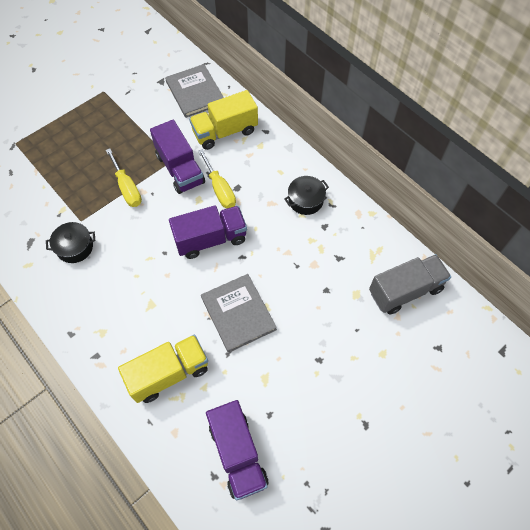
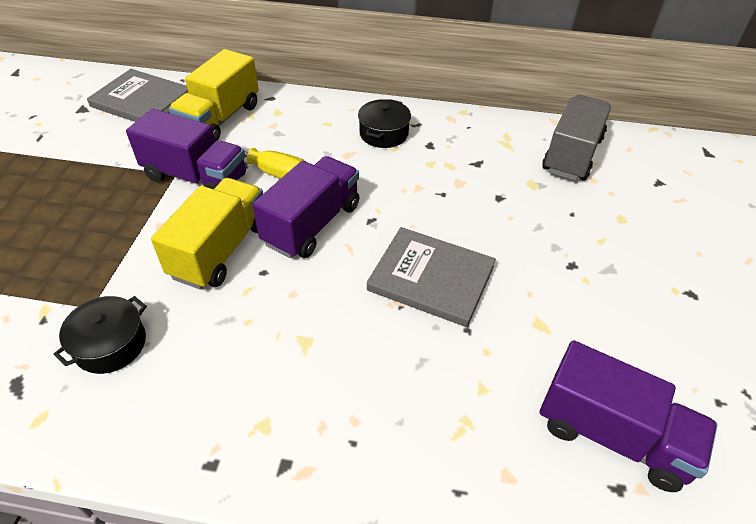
camera: 40 degrees left, 15 degrees down
yellow screwdriver [106,148,142,207] -> none
yellow truck [118,335,208,403] -> yellow truck moved to [151,178,263,290]

